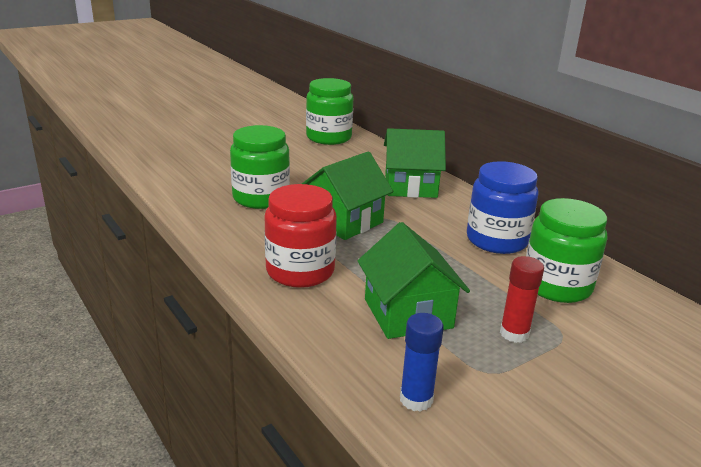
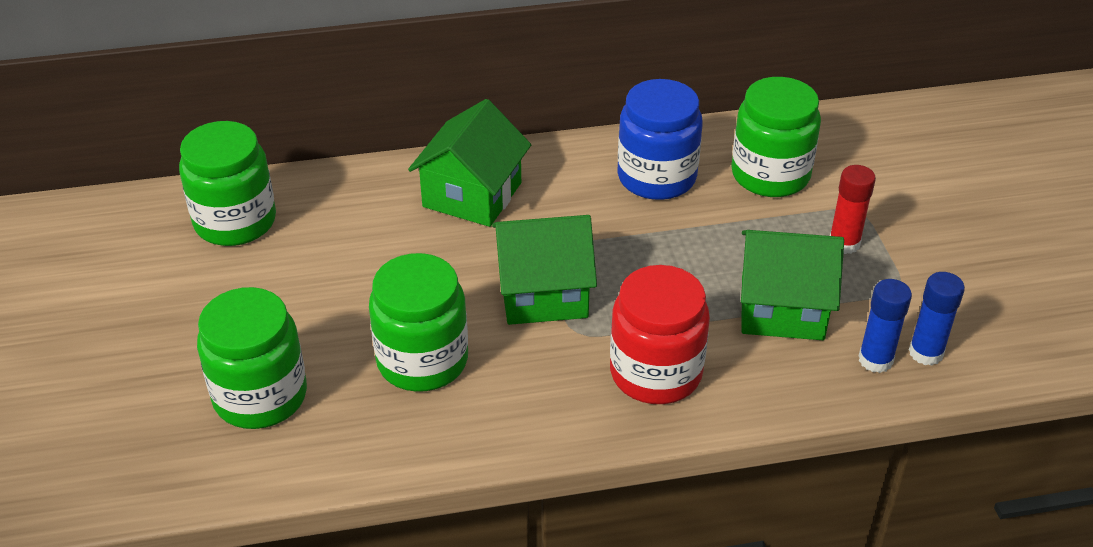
camera: 65 degrees left, 15 degrees up
green house [302,151,393,240] -> green house turned 75 degrees counterclockwise [492,215,597,325]
none -> green jar [197,287,307,429]
none -> blue glue stick [859,279,912,373]

